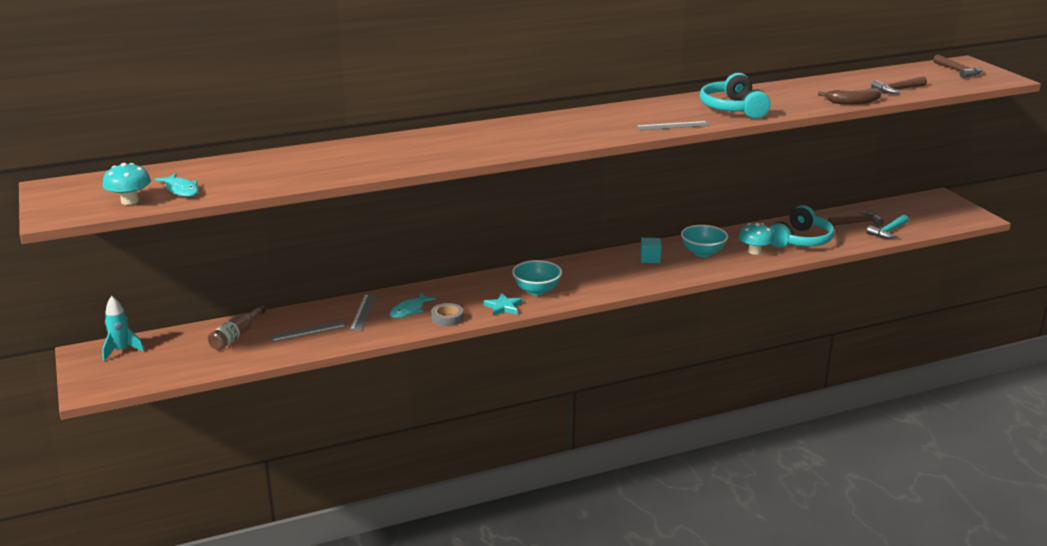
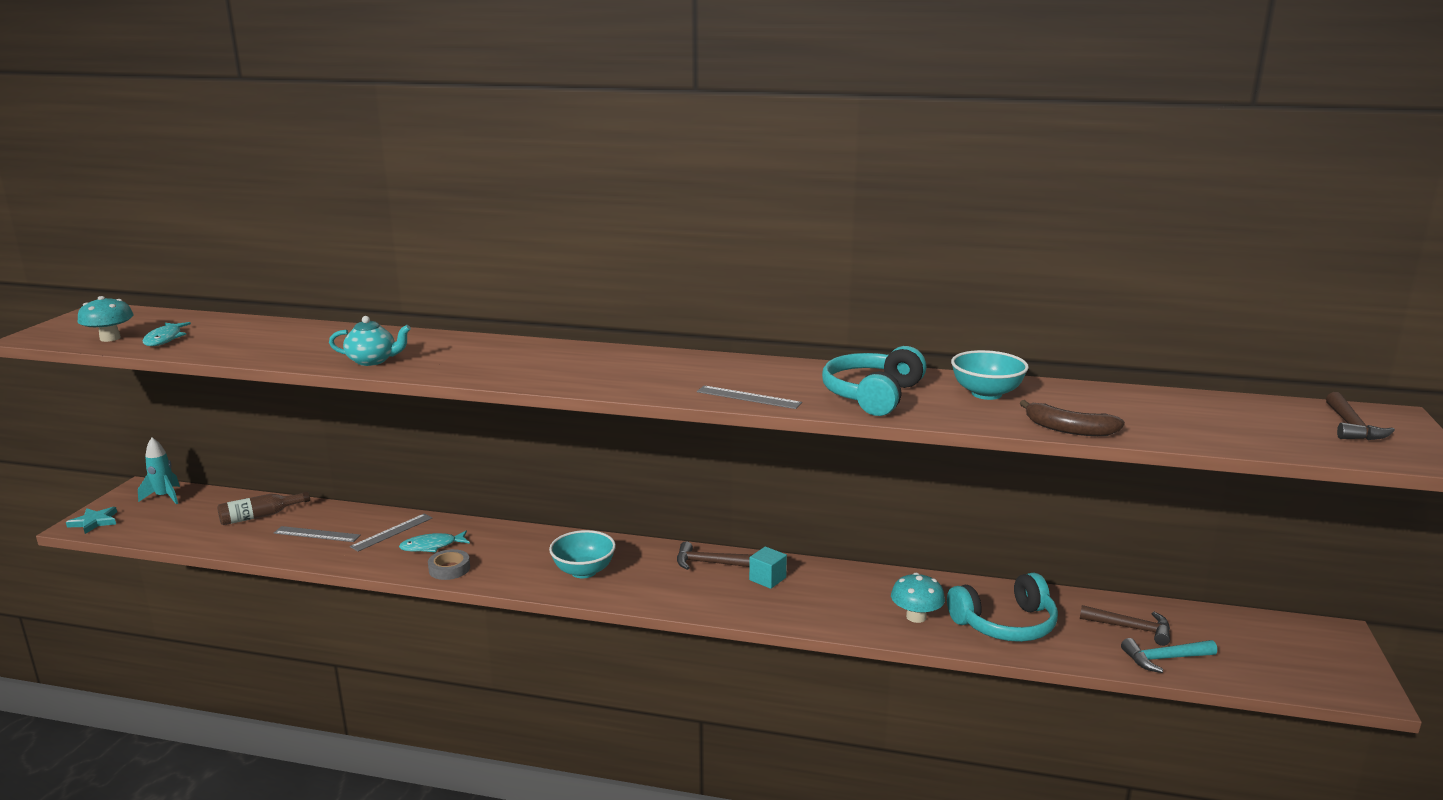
camera: 35 degrees right, 5 degrees down
turquoise star [483,293,522,316] -> turquoise star moved to [66,507,117,534]
turquoise bowl [681,225,728,257] -> turquoise bowl moved to [951,350,1029,400]
brown hammer [871,76,927,94] -> brown hammer moved to [677,541,752,570]
none -> turquoise teapot [329,316,411,366]

